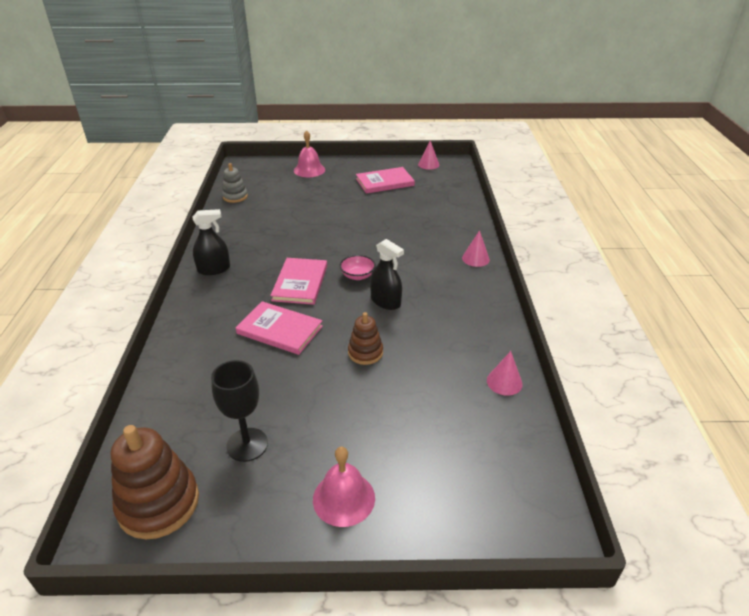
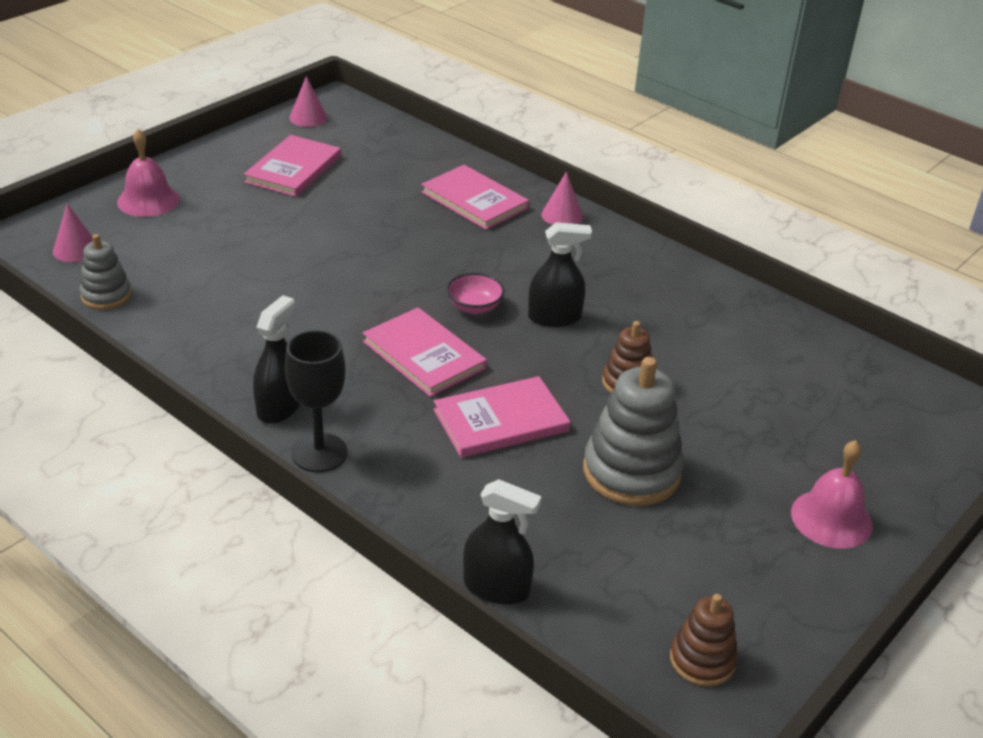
camera: 50 degrees left, 0 degrees up
brown stacking toy [111,425,199,539] -> brown stacking toy [670,594,738,687], size x0.57
black goblet [211,360,268,462] -> black goblet moved to [285,330,348,472]
pink cone [487,351,523,396] -> pink cone moved to [53,203,93,262]
none -> pink book [421,165,529,230]
none -> black spray bottle [463,479,542,605]
none -> grey stacking toy [583,357,684,506]

